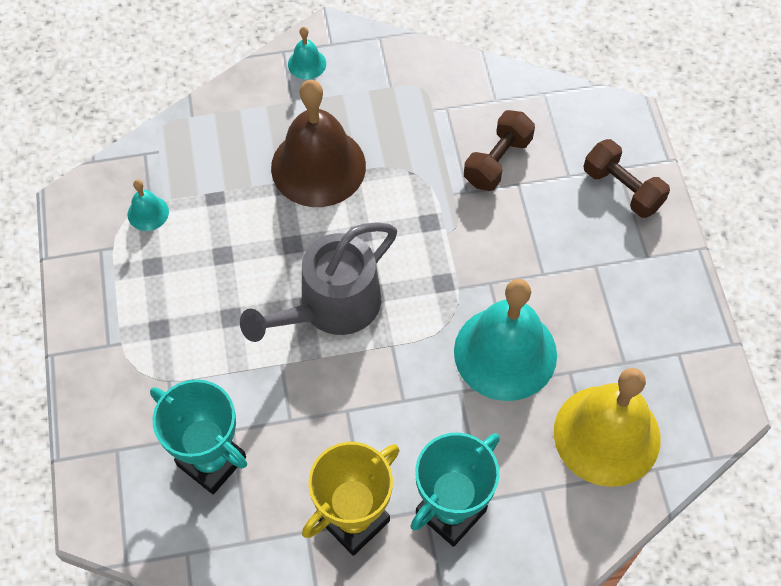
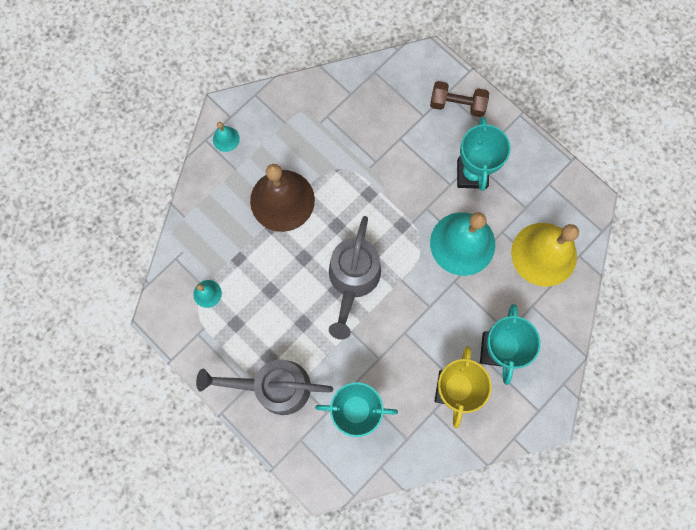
camera: 35 degrees left, 15 degrees up
brown dumbbell [464,110,535,191] -> none
none -> grey watering can [196,360,333,415]
none -> turquoise trophy [457,117,511,191]

